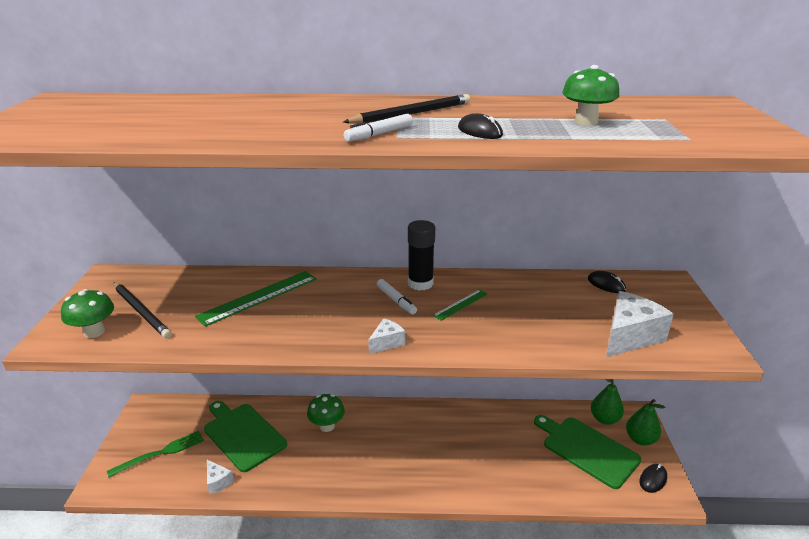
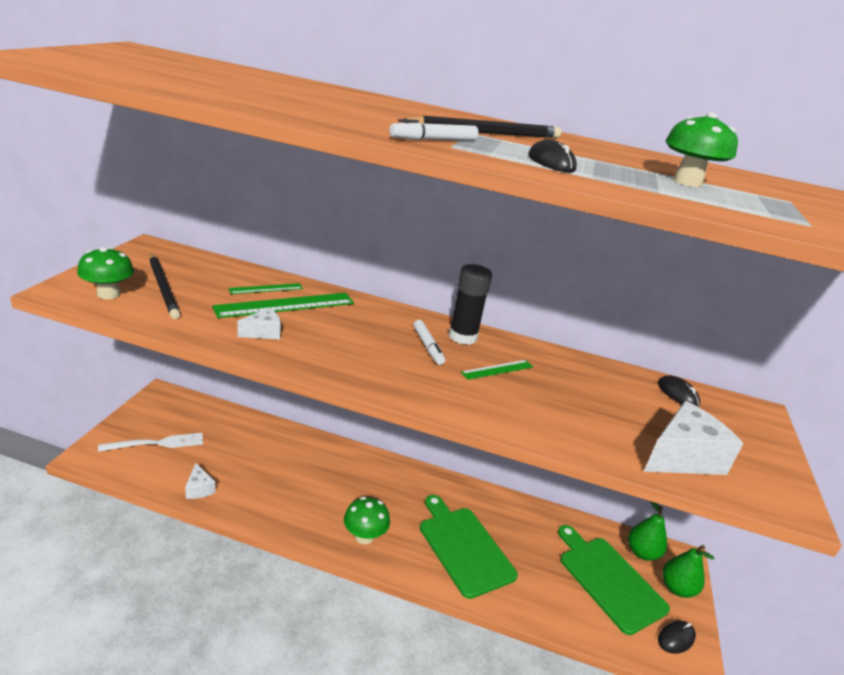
camera: 10 degrees right, 0 degrees up
green fork [107,431,204,477] -> white fork [98,433,203,452]
green cutting board [204,401,287,472] -> green cutting board moved to [420,495,518,599]
green mushroom [307,394,345,432] -> green mushroom moved to [344,497,390,544]
white cheese [368,318,405,354] -> white cheese moved to [237,308,281,339]
none -> green ruler [228,283,303,294]

